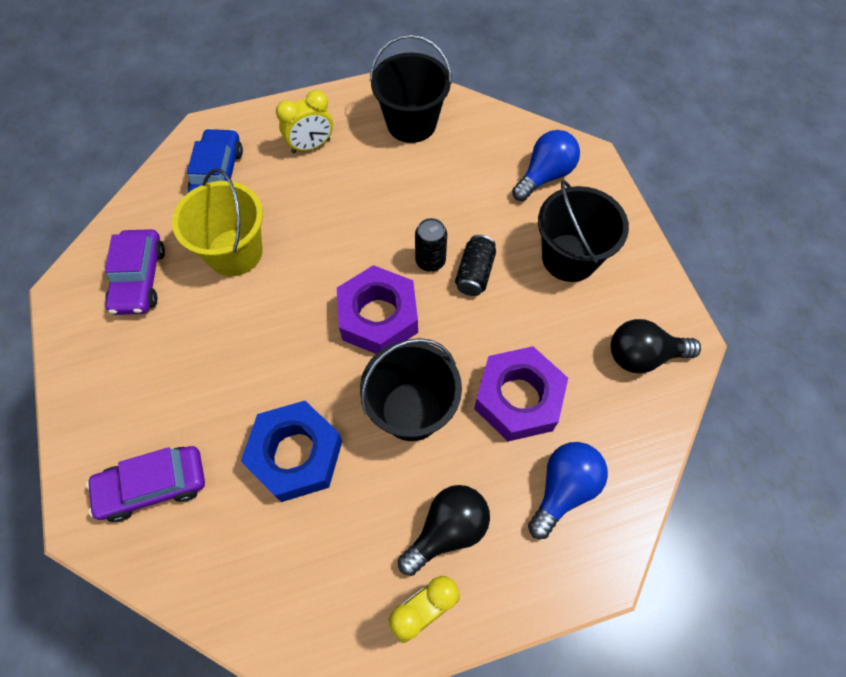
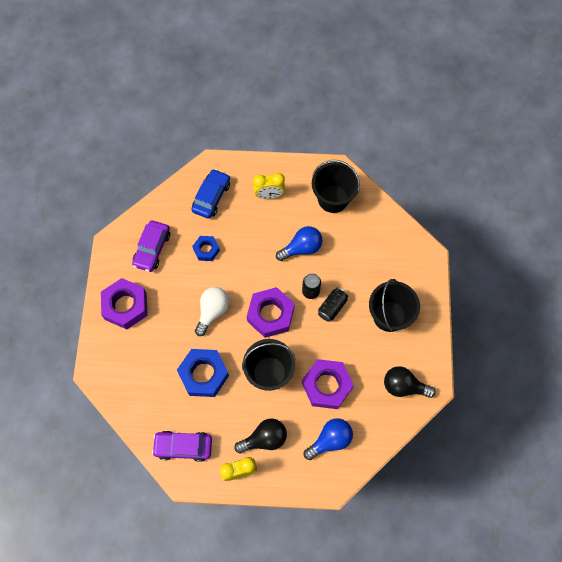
camera: 20 degrees right, 5 degrees up
purple car [86,446,205,522] -> purple car moved to [152,431,212,462]
yellow bucket [172,169,263,276] -> blue nut [192,236,220,261]
blue light bulb [512,130,580,201] -> blue light bulb moved to [276,226,322,261]
none -> purple nut [101,278,148,329]
none -> white light bulb [195,287,229,336]

